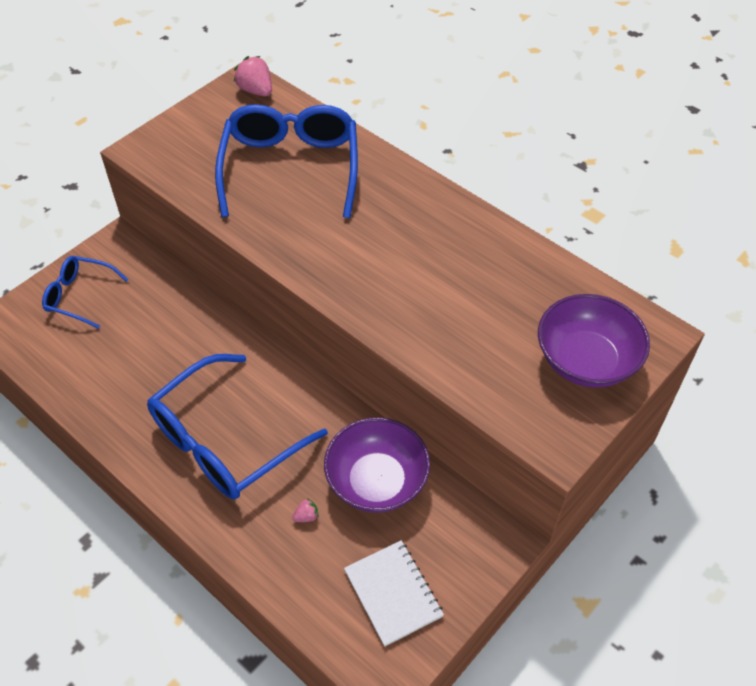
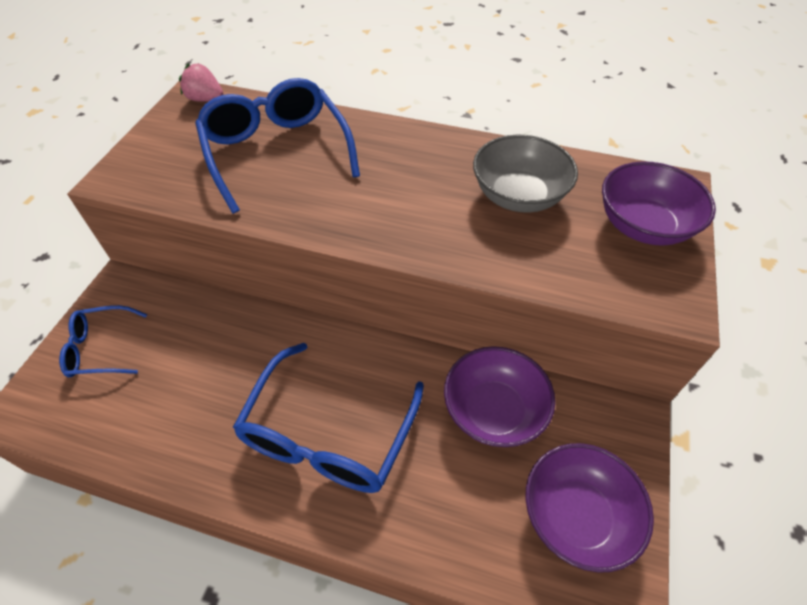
camera: 25 degrees left, 0 degrees up
pink strawberry [292,498,319,522] -> none
white notebook [344,540,444,647] -> purple bowl [525,443,654,573]
none -> grey bowl [473,135,578,213]

